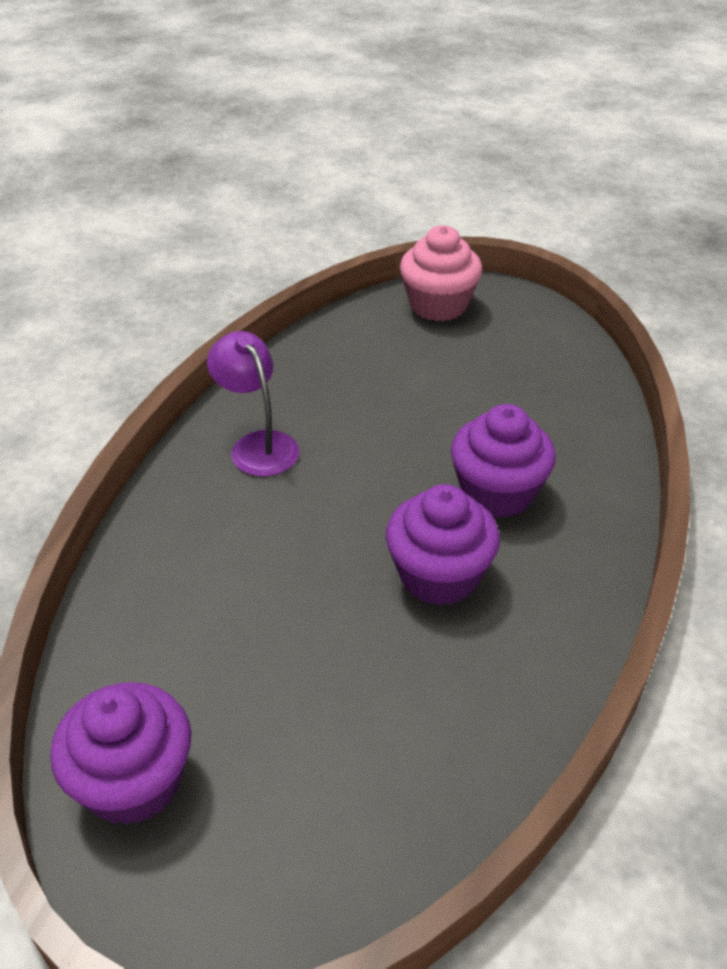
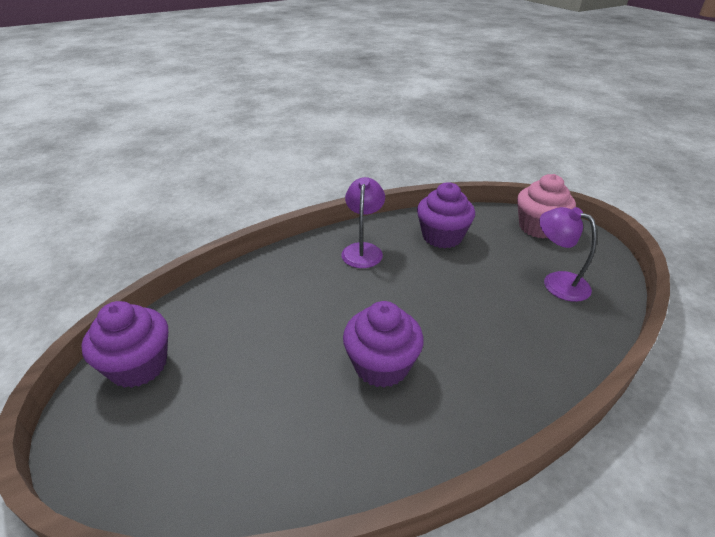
camera: 40 degrees right, 5 degrees down
purple cupcake [451,404,556,518] -> purple cupcake moved to [417,182,475,248]
none -> purple lamp [539,207,597,302]

